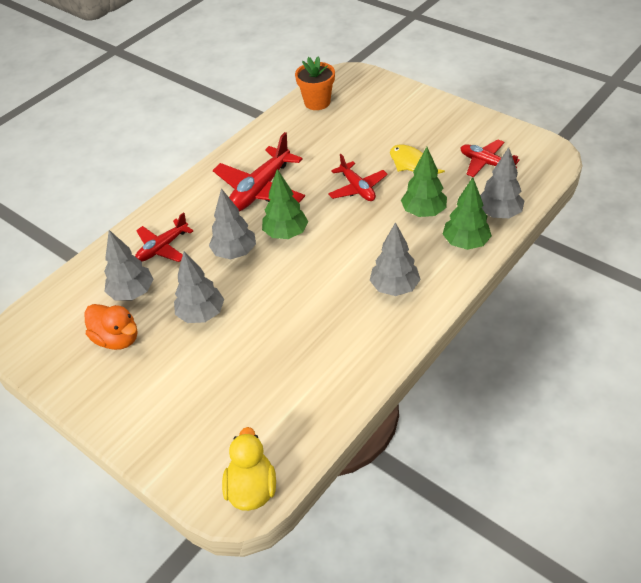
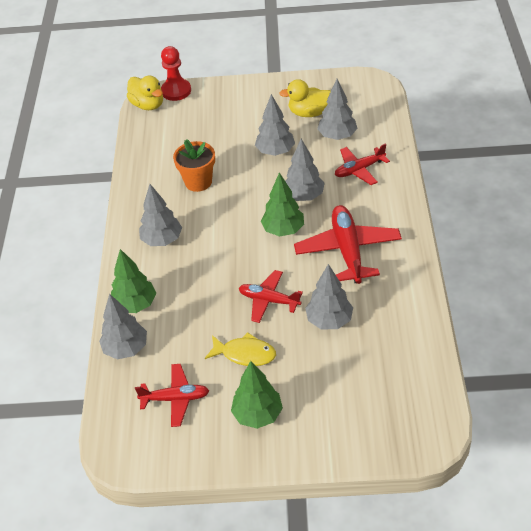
camera: 140 degrees right, 0 degrees up
orange duck [84,304,137,350] -> yellow duck [279,79,331,117]
red plane [135,212,194,262] -> red plane turned 120 degrees counterclockwise [335,143,390,185]
orange flower pot [295,57,335,110] -> orange flower pot moved to [173,139,215,192]
green tree [401,147,447,217] -> green tree moved to [231,361,283,429]
none -> red pawn [161,46,191,101]
none -> grey tree [305,264,353,329]

